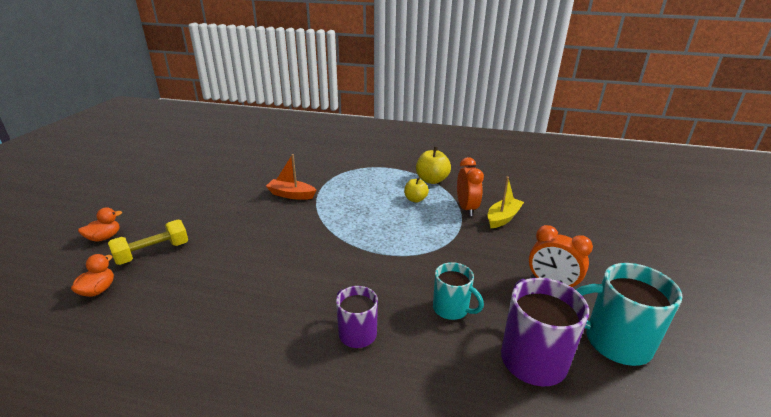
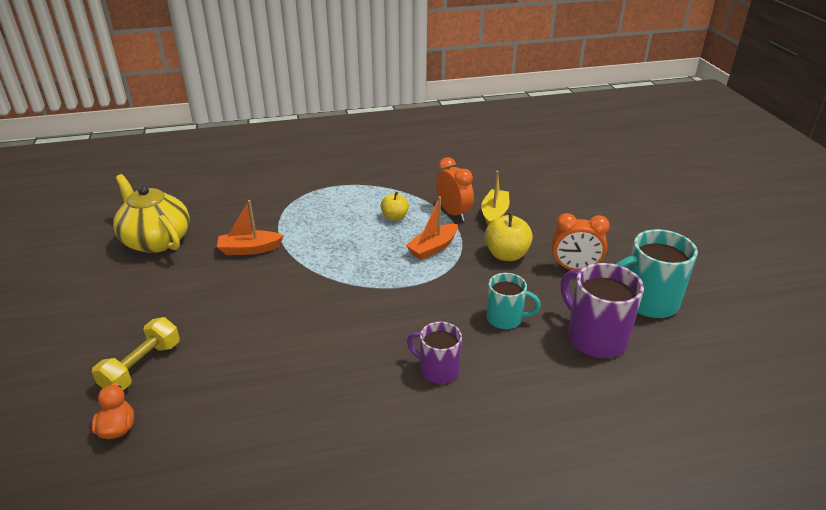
camera: 25 degrees left, 5 degrees up
orange duck [78,207,122,242] -> none
yellow apple [416,147,451,184] -> yellow apple moved to [485,212,533,261]
none -> yellow teapot [113,174,190,253]
none -> orange boat [406,196,458,260]

